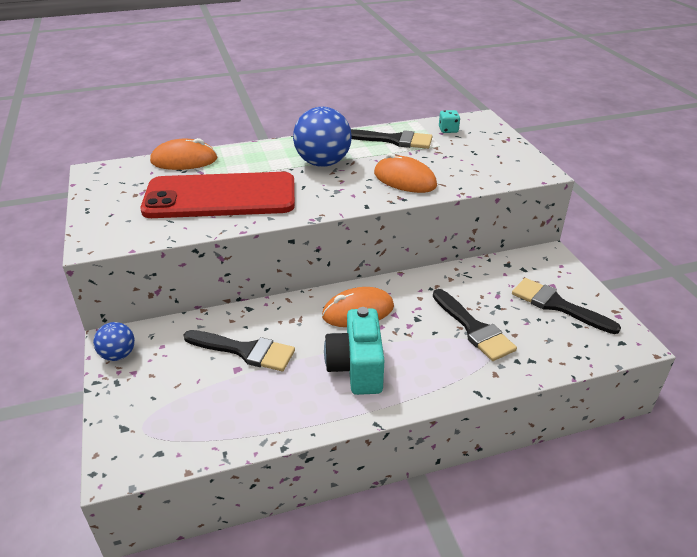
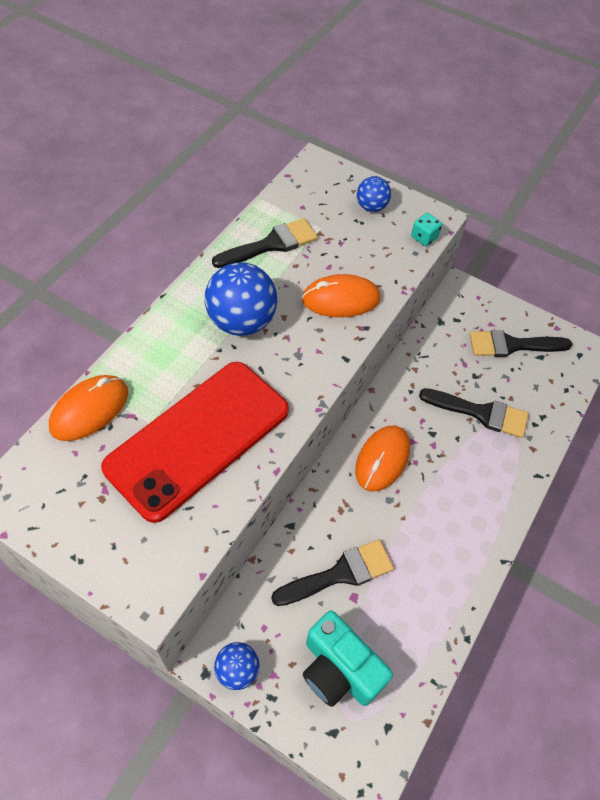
camera: 45 degrees left, 20 degrees up
turquoise camera [324,307,384,395] -> turquoise camera moved to [303,611,393,707]
turquoise dice [439,110,460,133] -> turquoise dice moved to [411,213,442,246]
none -> blue ball [357,176,391,212]

